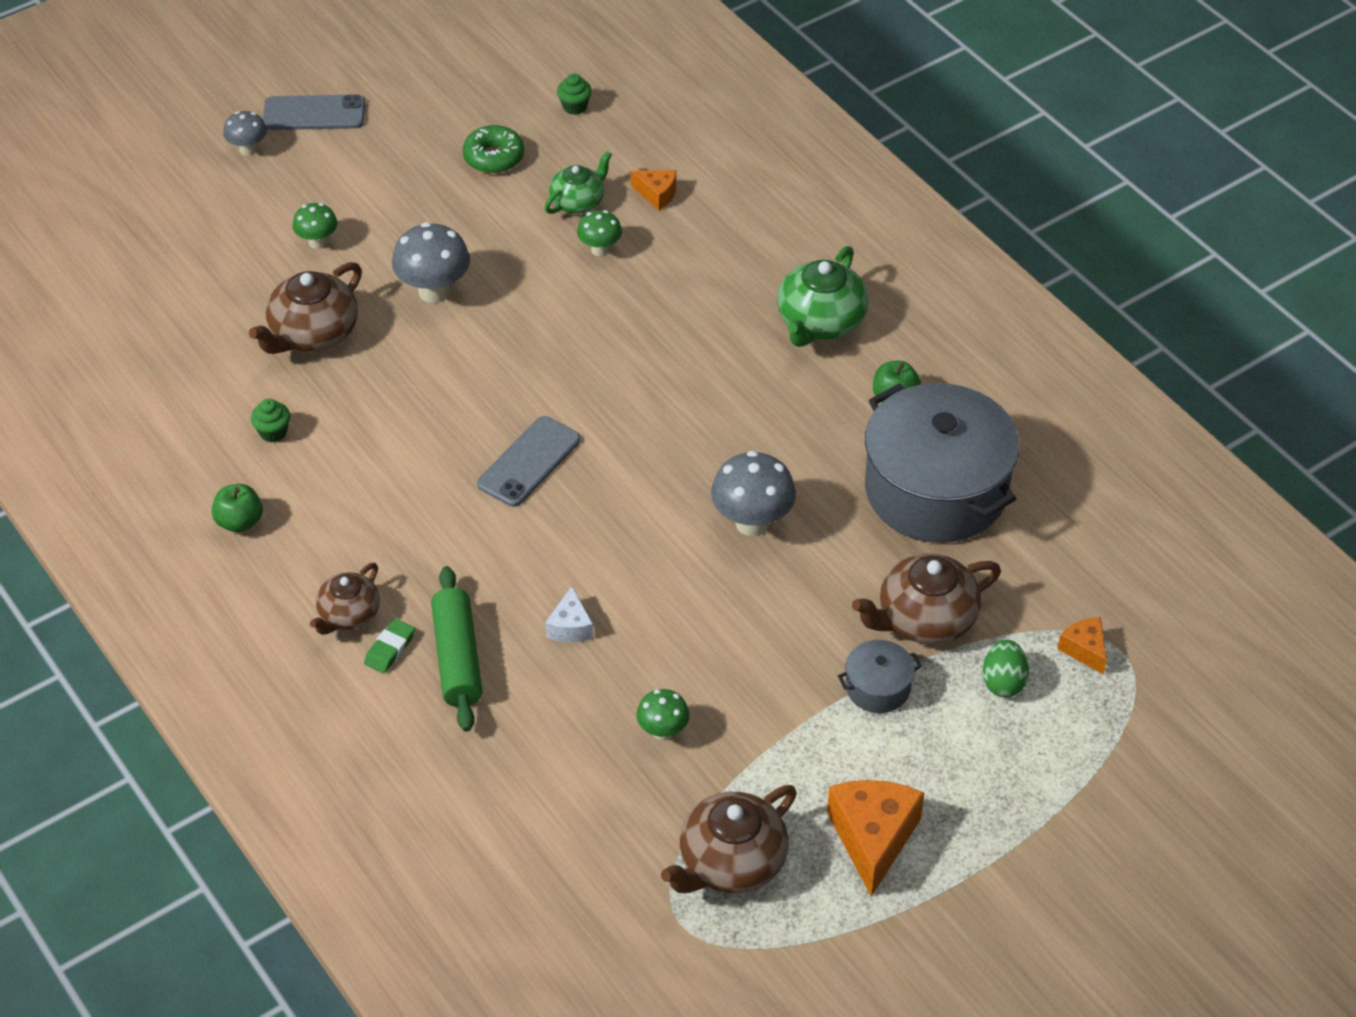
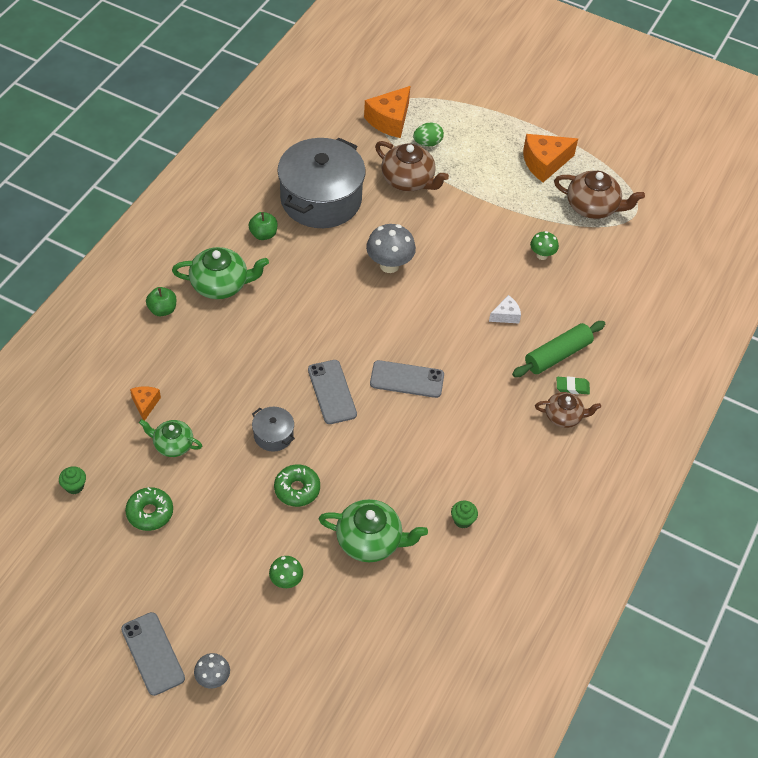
camera: 120 degrees left, 5 degrees up
green apple [212,484,263,533] -> green apple moved to [146,287,176,316]
brown teapot [249,262,362,354] -> green teapot [319,499,428,562]
grey mushroom [392,222,470,303] -> green donut [274,464,320,507]
green mushroom [577,210,622,256] -> none
grey pot [838,640,922,713] -> grey pot moved to [252,407,295,452]
orange cheese [1058,617,1107,675] -> orange cheese [364,86,410,138], size x1.86
none -> grey phone [308,360,357,424]

